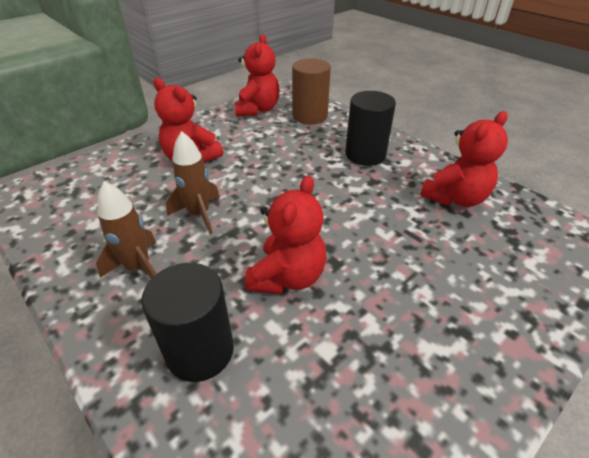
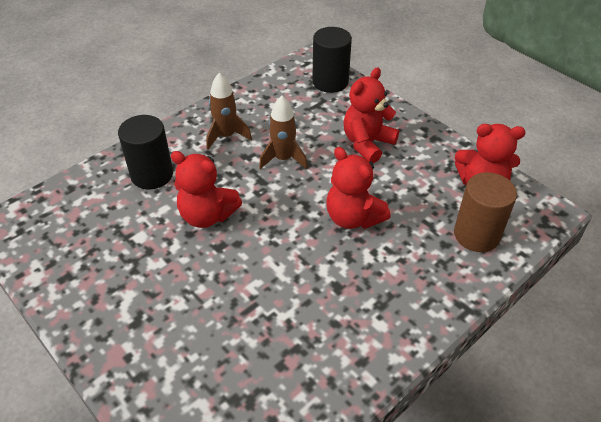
camera: 90 degrees right, 5 degrees up
black cylinder [345,91,396,166] -> black cylinder moved to [312,27,352,93]
red teddy bear [420,111,508,207] -> red teddy bear moved to [326,147,391,229]

